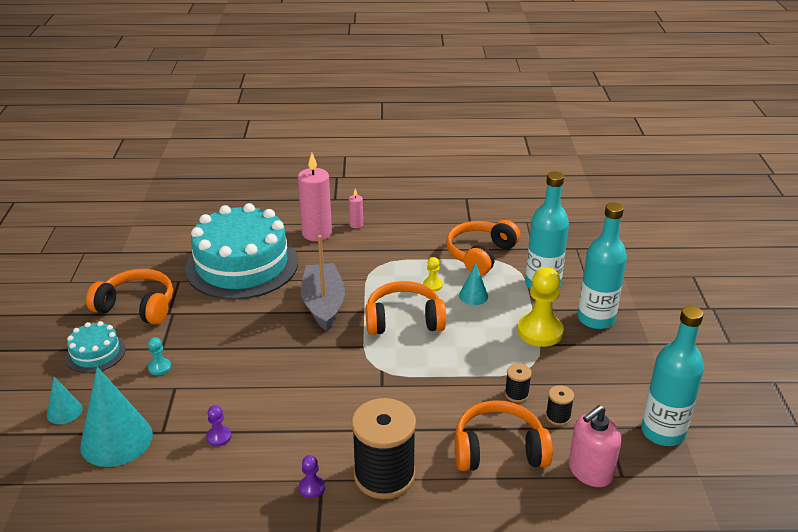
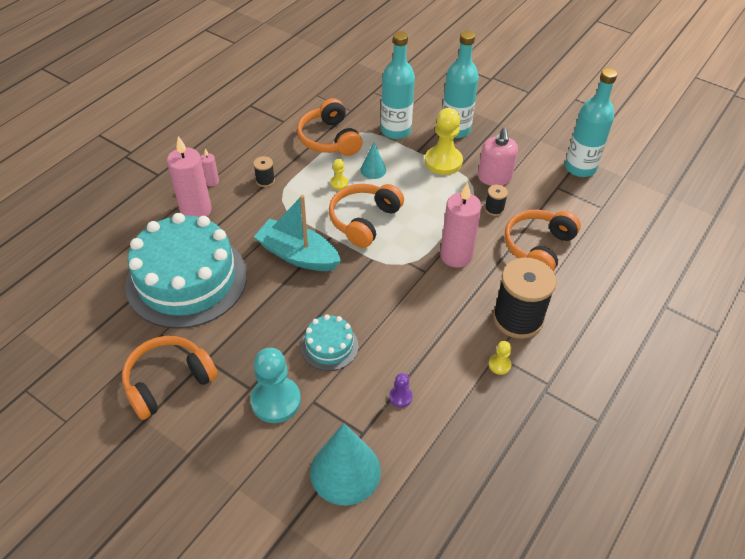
camera: 55 degrees left, 15 degrees up
turquoise cone [47,377,83,424] -> none
turquoise cake [66,321,126,373] -> turquoise cake moved to [301,314,359,371]
turquoise pawn [148,337,171,375] -> turquoise pawn [250,348,301,423], size x2.13
purple pawn [299,455,325,498] -> yellow pawn [489,341,511,375]
grey boat [301,235,345,331] -> turquoise boat [254,195,341,271]
black spool [546,385,574,426] -> black spool moved to [253,156,275,187]
pink soap dispenser [569,405,621,487] -> pink soap dispenser moved to [478,127,518,186]
none -> pink candle [440,182,482,268]

